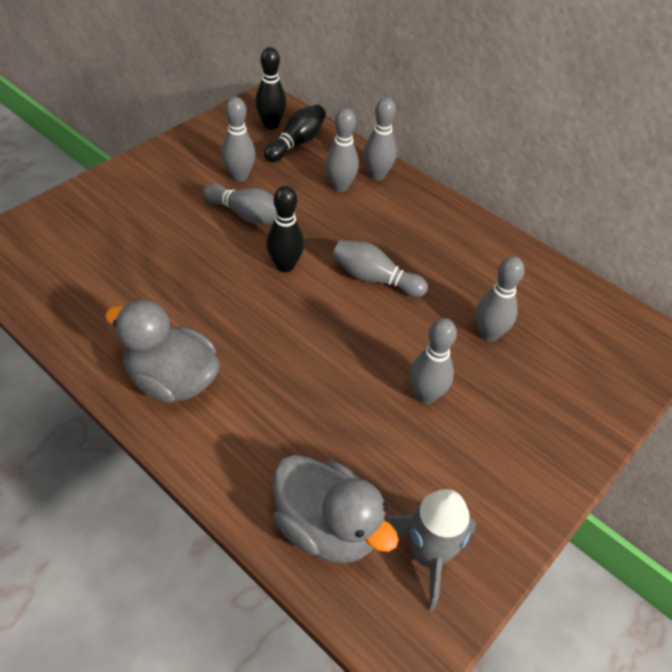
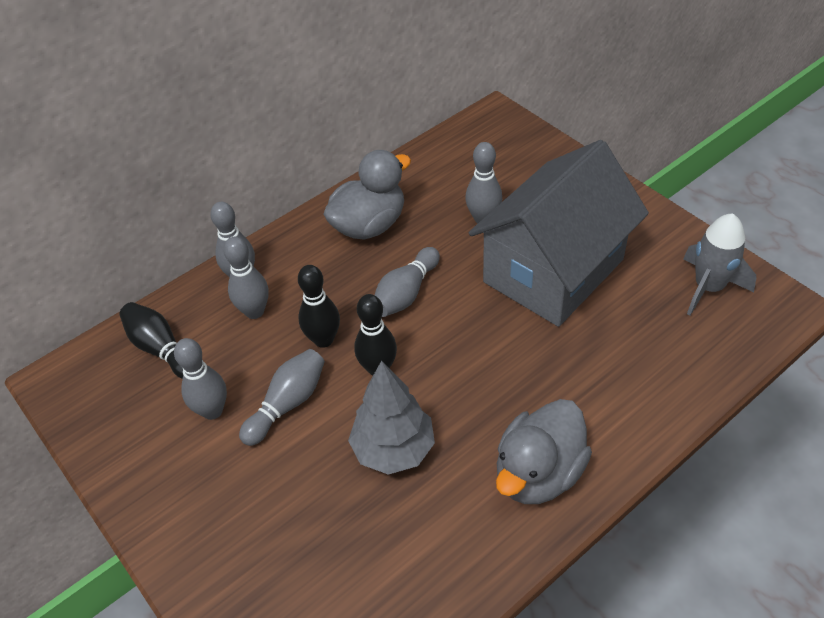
camera: 75 degrees left, 0 degrees up
black bowling pin [255,47,286,129] -> black bowling pin moved to [298,265,340,348]
grey duck [273,455,399,563] -> grey duck moved to [323,150,411,240]
grey bowling pin [410,318,457,404] -> grey house [469,140,649,327]
none -> grey tree [348,360,435,475]

